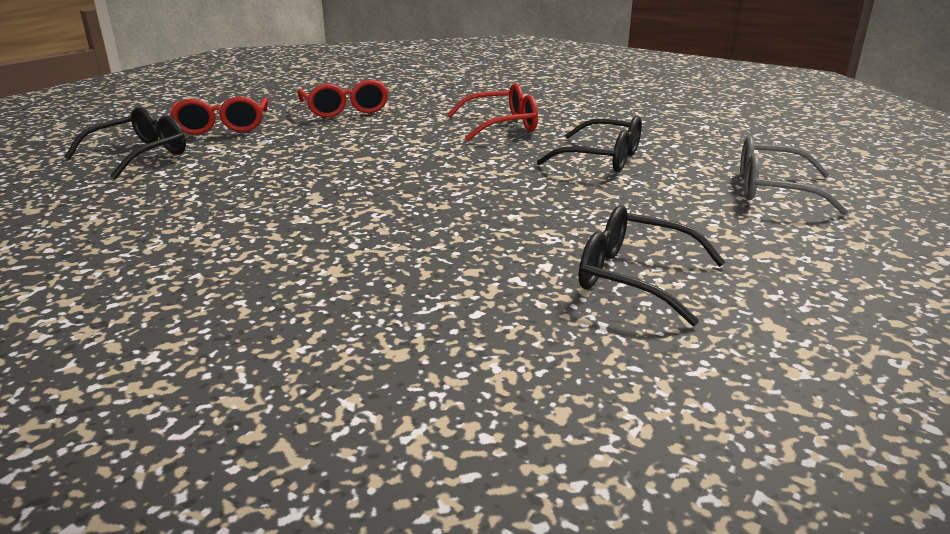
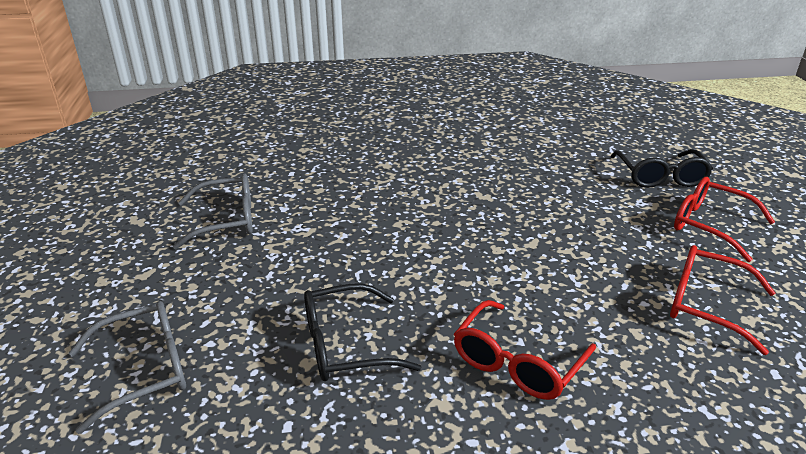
camera: 140 degrees right, 5 degrees up
black glasses [579,205,726,326] -> grey glasses [173,173,253,249]

